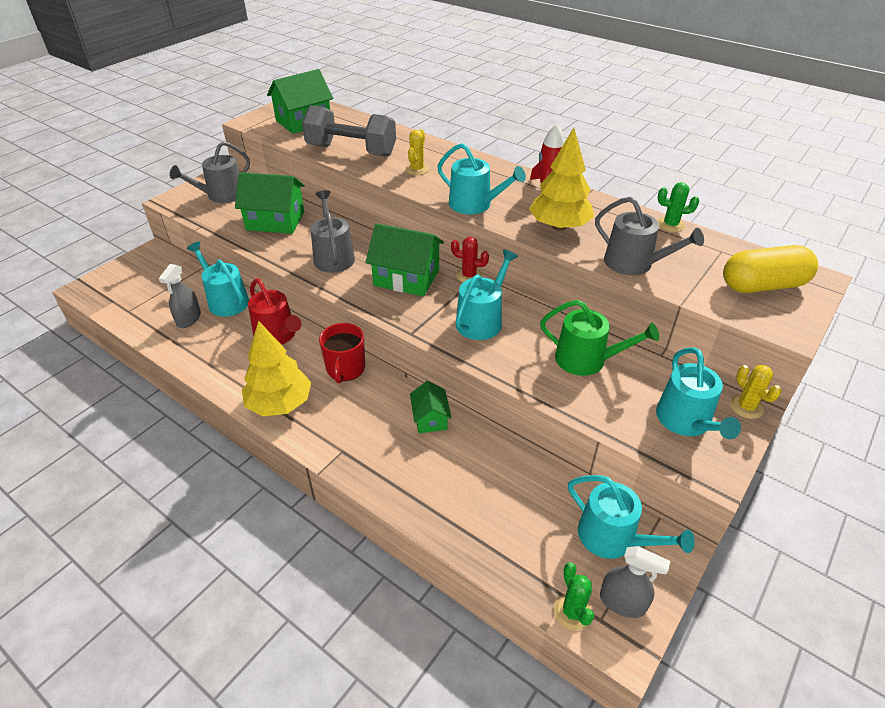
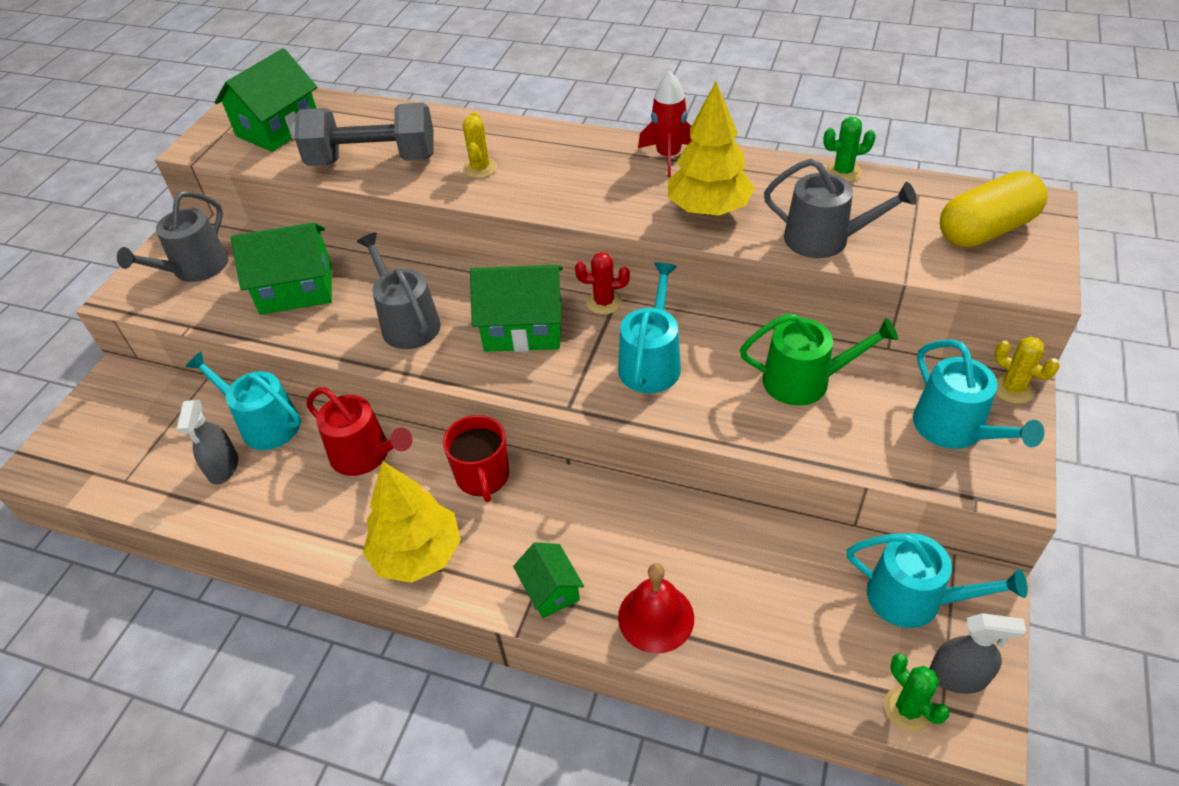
camera: 15 degrees left, 5 degrees up
green house [410,381,451,433] -> green house moved to [513,542,584,618]
turquoise watering can [437,143,526,214] -> none
none -> red bell [618,563,694,653]

